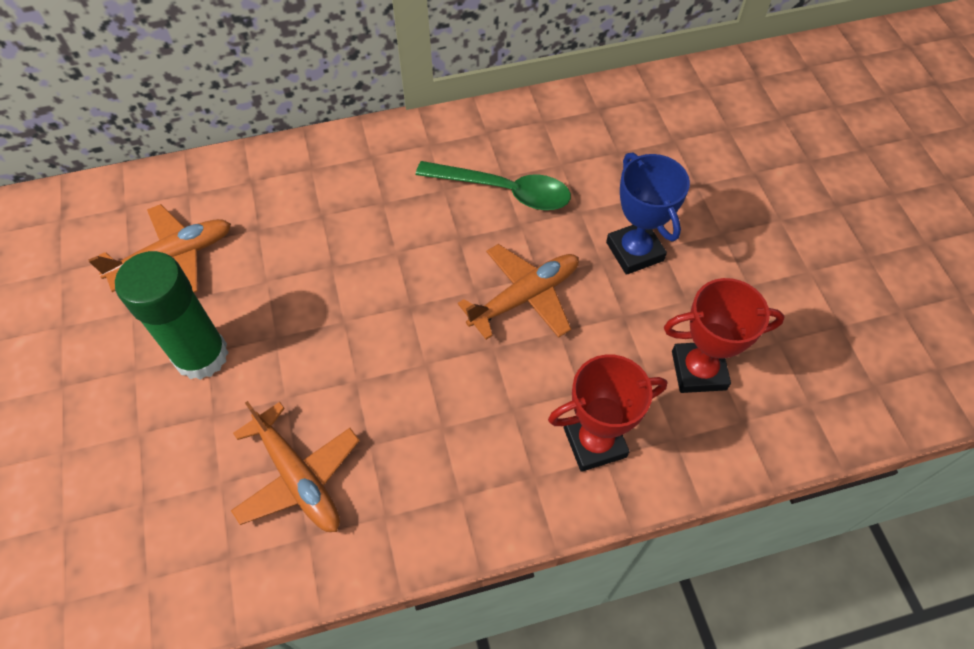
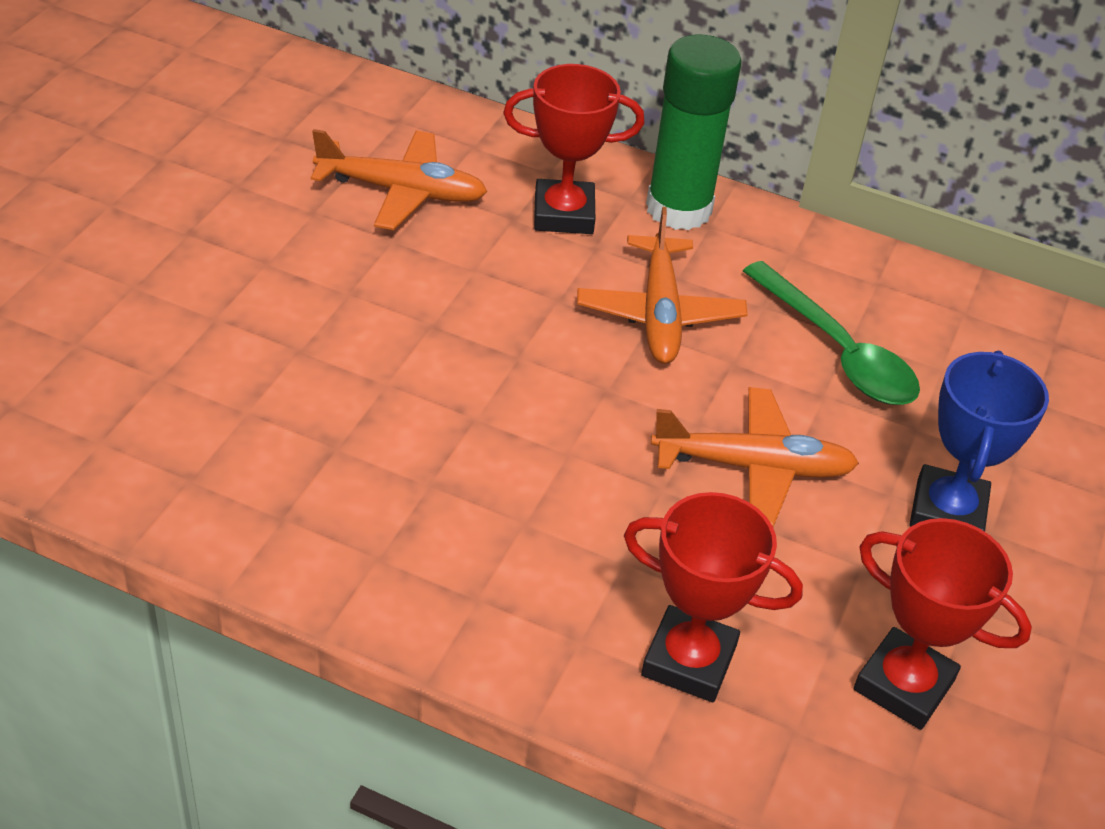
camera: 35 degrees right, 15 degrees down
green glue stick [115,251,229,380] -> green glue stick moved to [646,35,742,230]
orange plane [231,401,360,532] -> orange plane moved to [577,207,748,364]
none -> red trophy [503,64,644,234]

